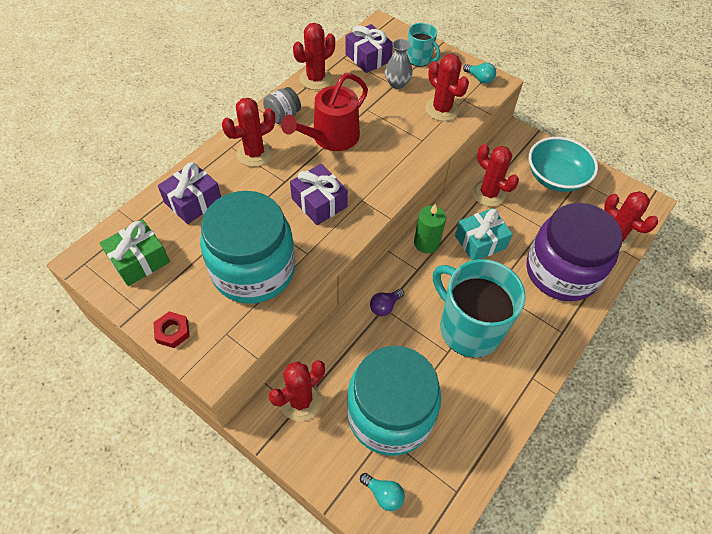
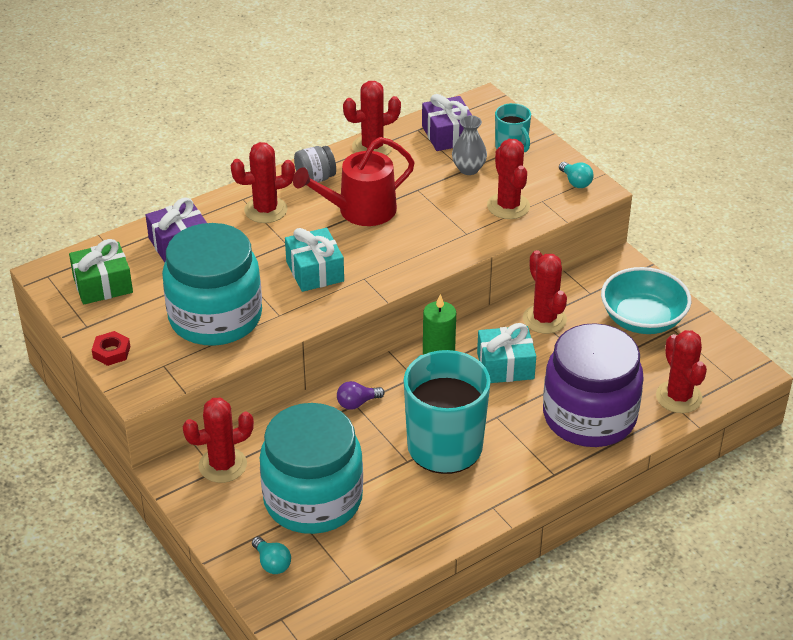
camera: 20 degrees right, 15 degrees down
purple gift [290,164,348,225] -> turquoise gift [285,228,344,292]

